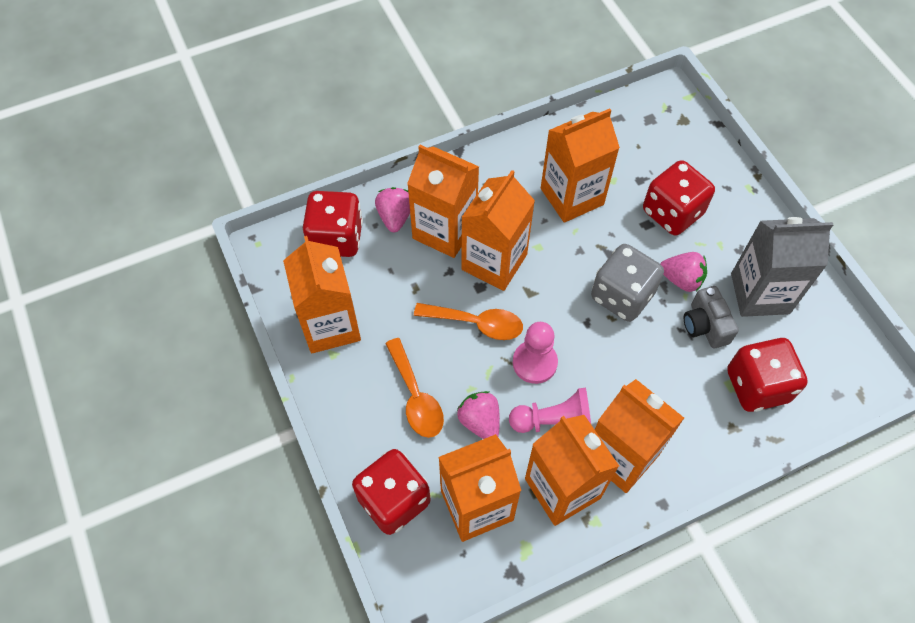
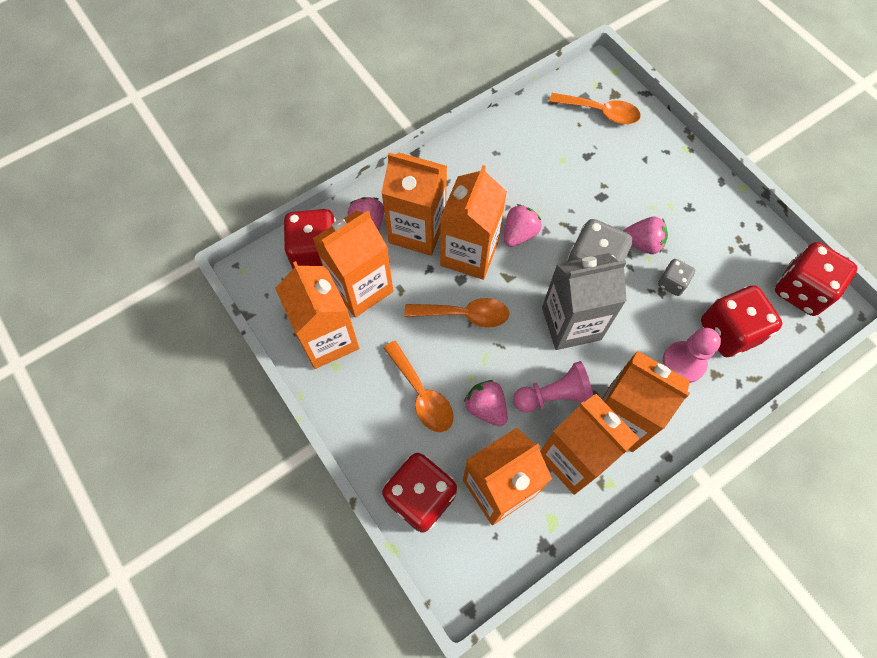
camera: 10 degrees left, 5 degrees up
pink pawn [513,322,558,384] -> pink pawn moved to [663,328,721,383]
orange carton [541,109,620,223] -> orange carton moved to [313,210,393,318]
red dice [643,160,715,235] -> red dice moved to [775,242,857,316]
grey camera [684,286,739,349] -> grey dice [658,259,695,296]
grey carton [731,217,833,317] -> grey carton moved to [542,253,627,350]
none -> pink strawberry [504,204,541,247]
none -> orange spoon [549,93,641,124]

